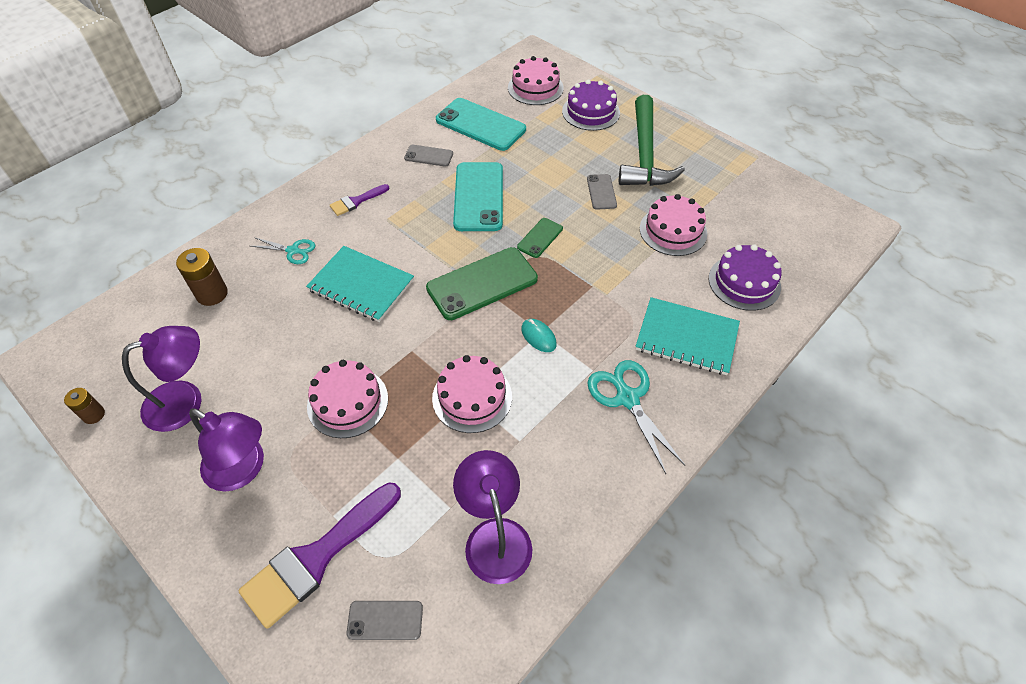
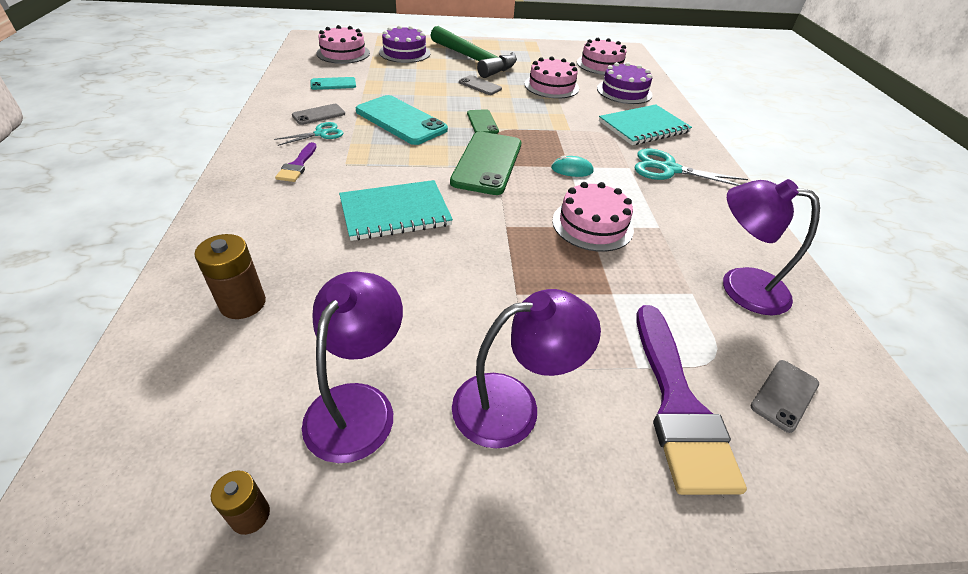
camera: 50 degrees left, 10 degrees down
turquoise scissors [251,237,315,264] -> turquoise scissors moved to [274,122,343,146]
pink cake [307,360,388,438] -> pink cake moved to [577,38,627,75]
turquoise phone [436,98,526,151] -> turquoise phone [311,77,356,90], size x0.51

